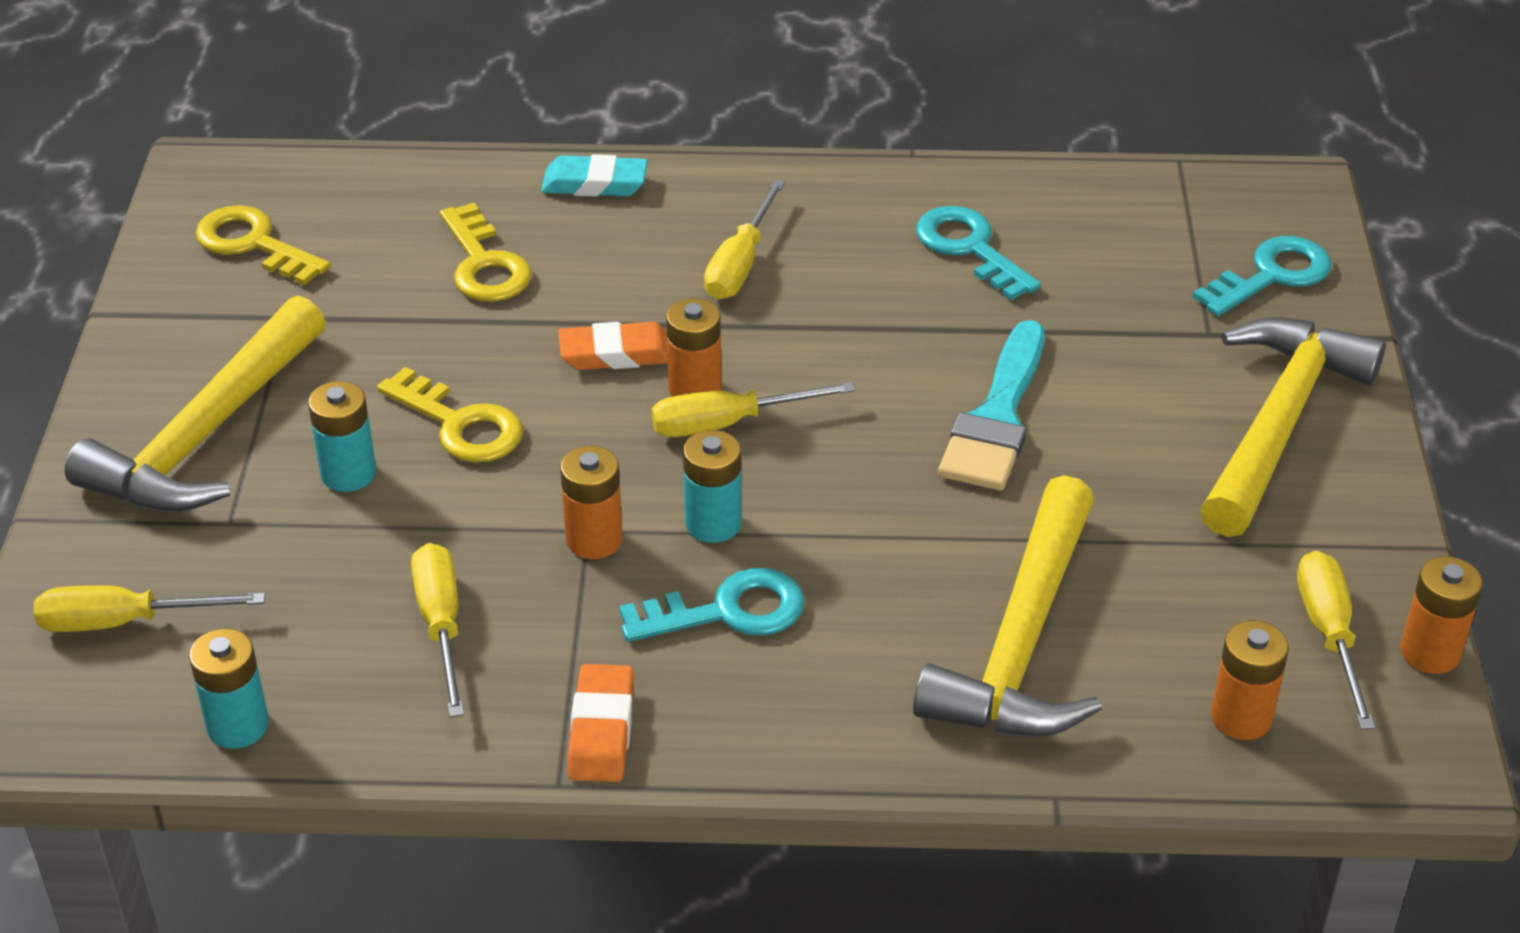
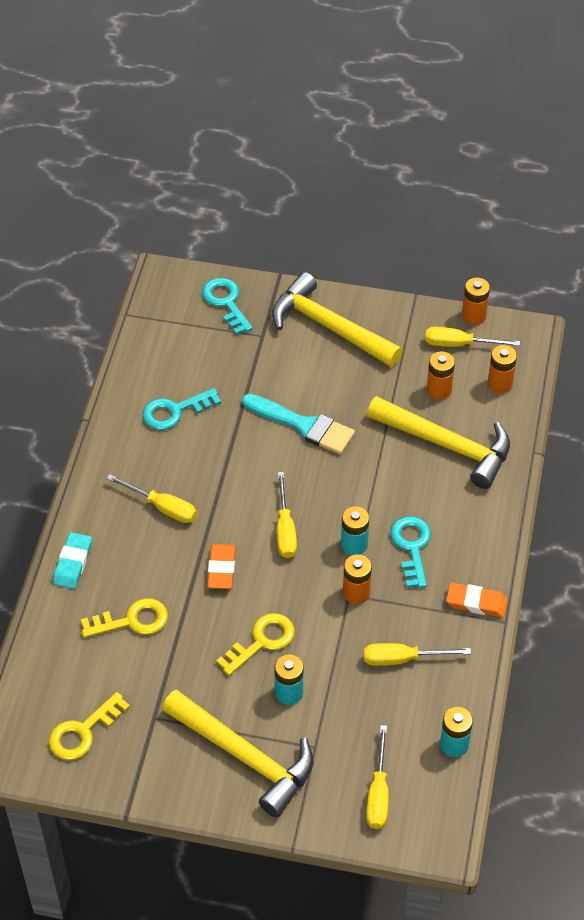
camera: 80 degrees left, 10 degrees up
orange battery [666,298,722,397] -> orange battery moved to [427,351,455,400]

